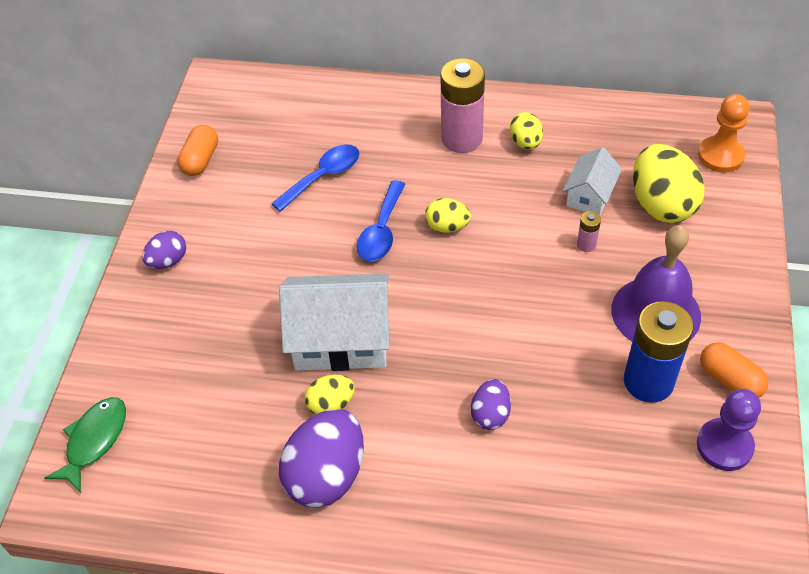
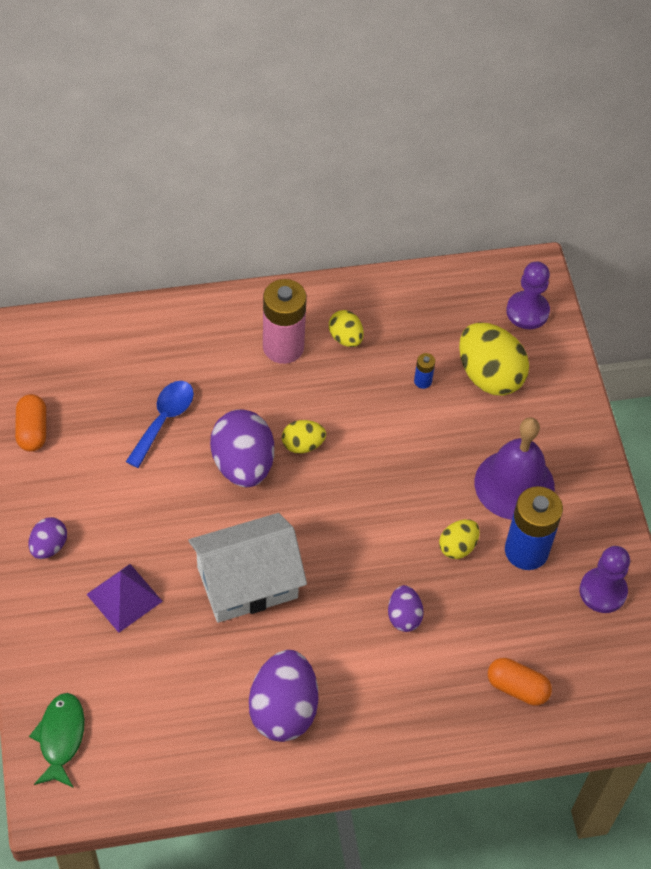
camera: 25 degrees left, 5 degrees up
yellow egg [304,375,355,415] -> yellow egg moved to [439,519,480,559]
blue spoon [357,180,405,261] -> purple egg [210,409,274,487]
white house [563,147,622,215] -> blue battery [414,353,435,389]
pink battery [577,211,601,252] -> none
orange pawn [698,94,750,172] -> purple pawn [506,262,550,329]
orange capsule [700,342,768,398] -> orange capsule moved to [488,658,552,705]
none -> purple pyramid [86,564,163,633]

